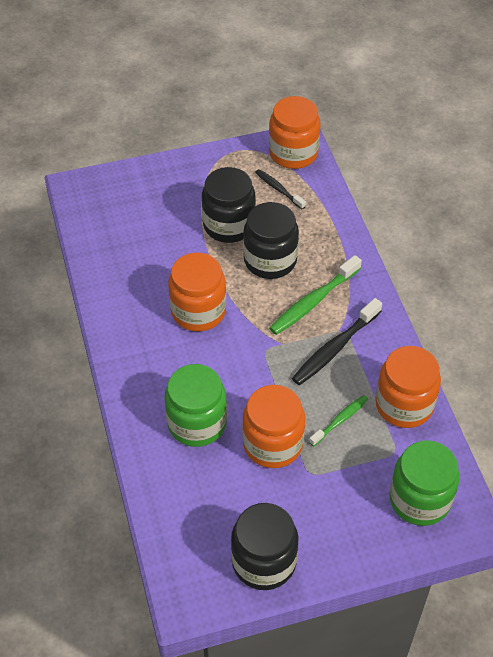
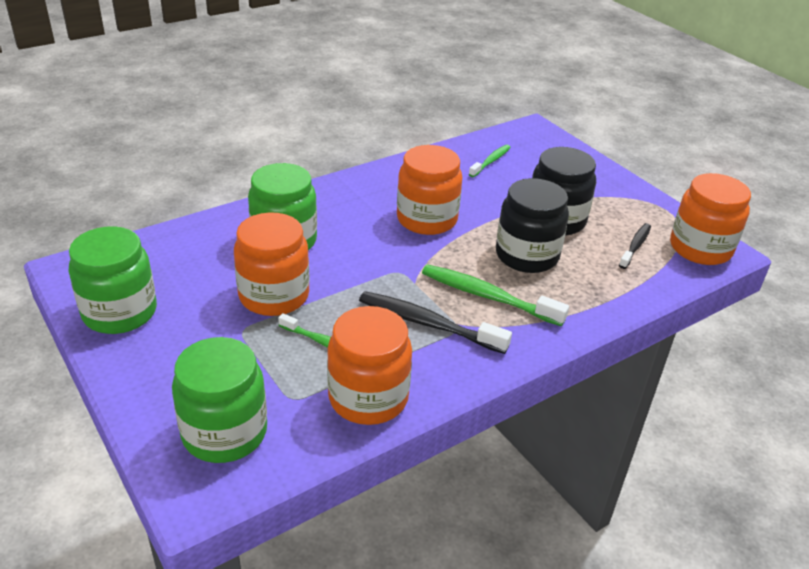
camera: 70 degrees right, 15 degrees down
black jar [231,503,298,590] -> green jar [68,226,157,334]
none -> green toothbrush [469,145,511,177]

